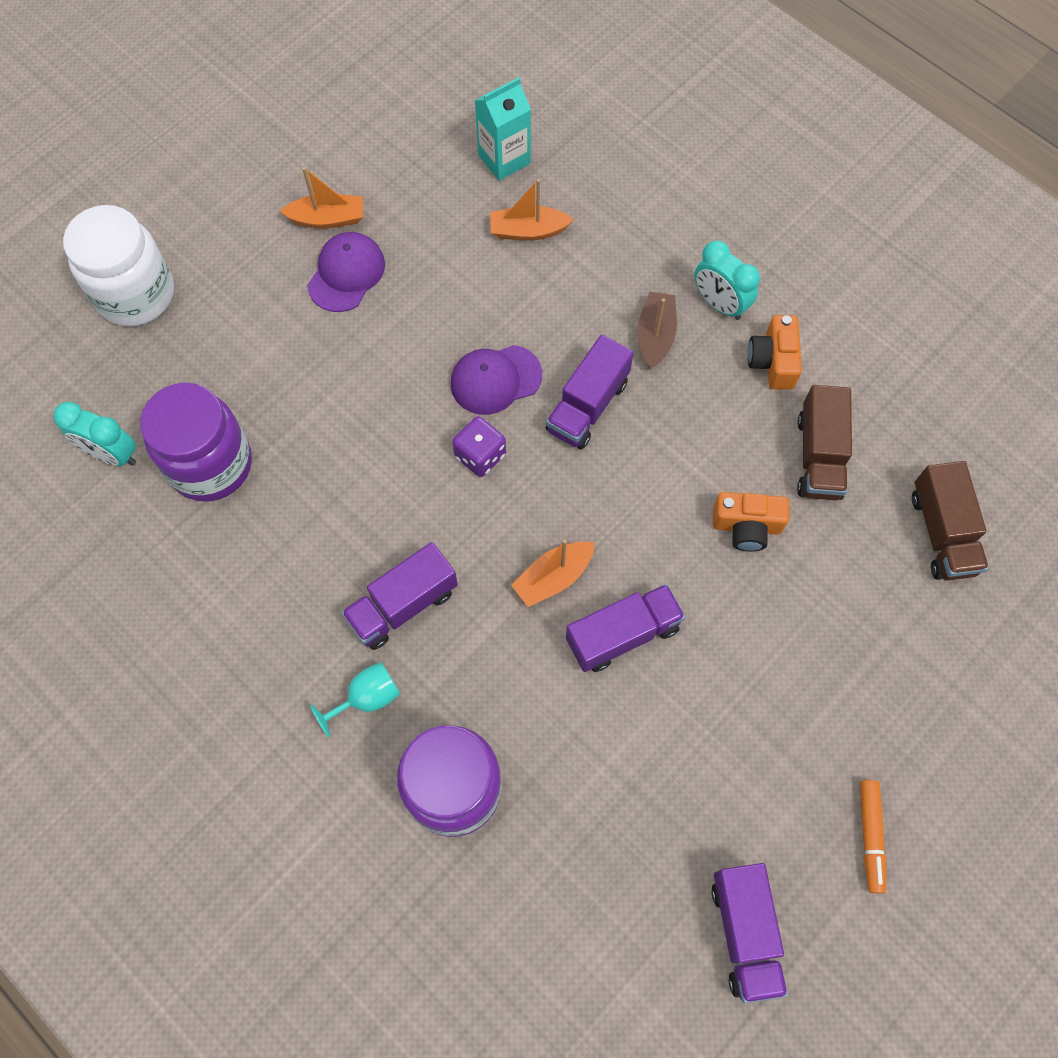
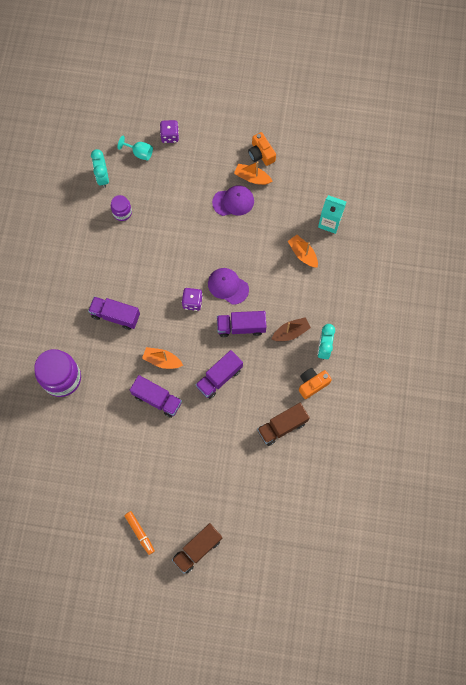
camera: 55 degrees right, 5 degrees up
white jar [63,205,174,326] -> purple dice [160,120,179,143]
purple jar [140,383,252,502] -> purple jar [111,195,132,221], size x0.51
orange boat [280,167,363,229] -> orange boat turned 150 degrees clockwise [234,161,273,185]
turquoise goblet [310,662,400,737] -> turquoise goblet moved to [117,136,153,161]
purple truck [711,863,788,1003] -> purple truck moved to [195,350,243,399]
orange camera [713,492,789,552] -> orange camera moved to [248,132,276,166]
orange marker [860,780,886,894] -> orange marker turned 90 degrees counterclockwise [125,511,155,555]
brown truck [912,461,989,581] -> brown truck moved to [172,523,222,573]

